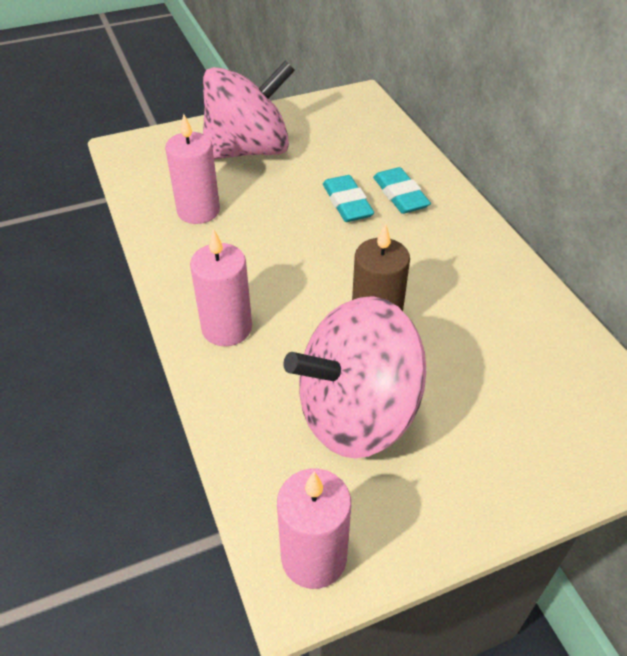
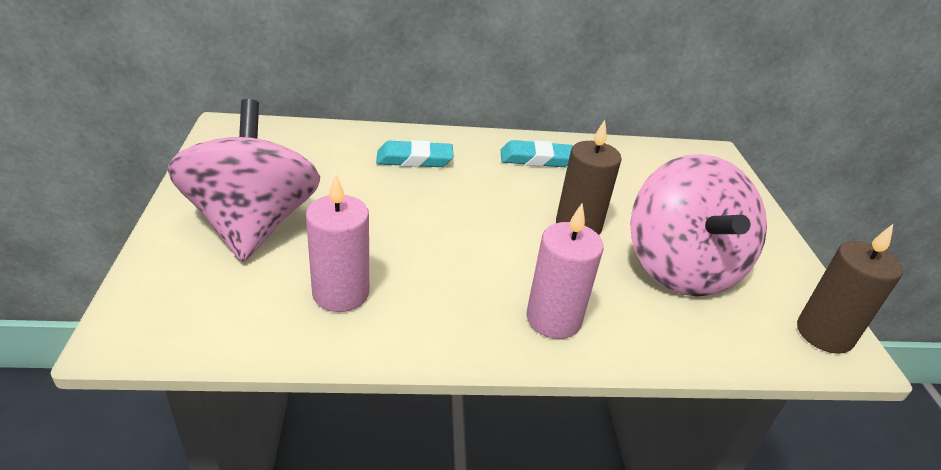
camera: 75 degrees left, 10 degrees down
pink candle [277,469,351,589] -> brown candle [797,224,903,354]
turquoise eraser [323,175,374,222] -> turquoise eraser moved to [501,140,573,167]

